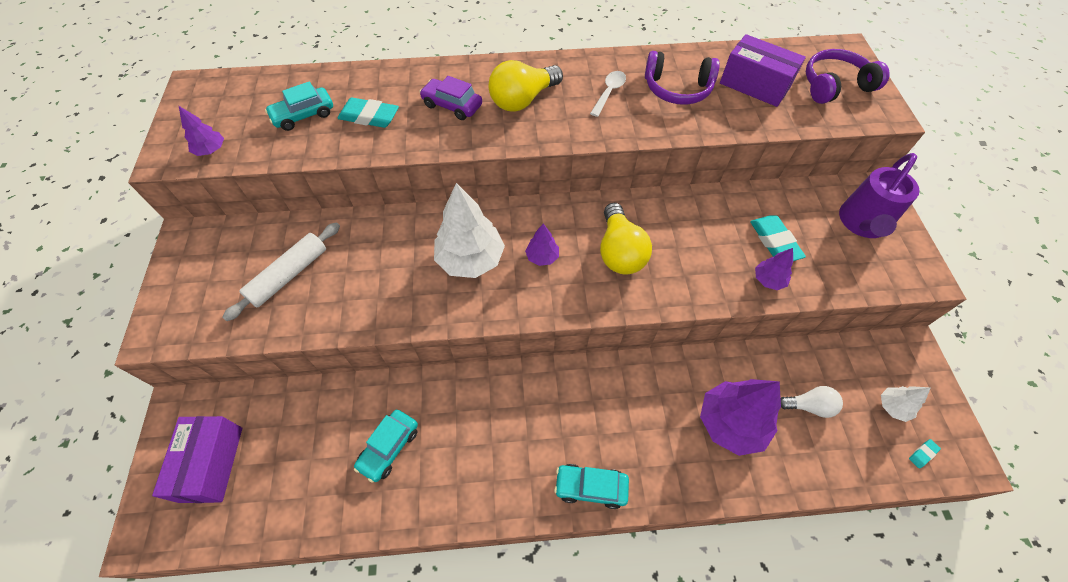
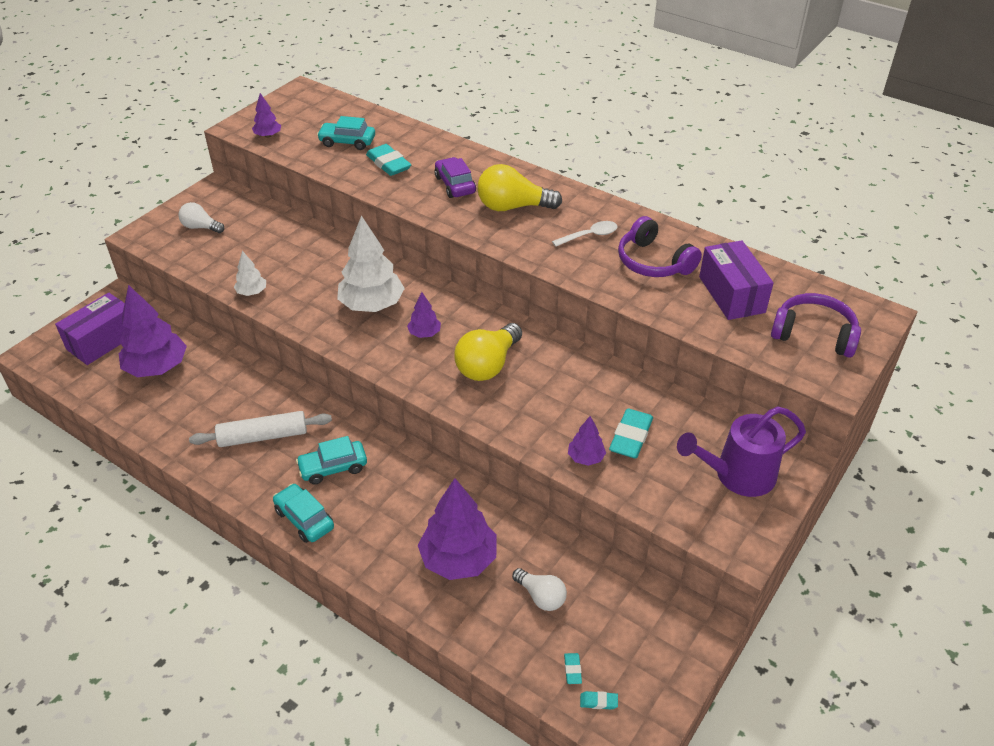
camera: 40 degrees right, 15 degrees down
white rolling pin [222,222,340,321] -> white rolling pin moved to [189,411,332,447]
turquoise car [354,410,418,483] -> turquoise car moved to [296,436,367,485]
white tree [881,386,931,422] -> white tree moved to [234,251,266,296]
none -> purple tree [119,285,187,377]
none -> white light bulb [178,202,224,233]
none -> turquoise eraser [564,653,582,684]

